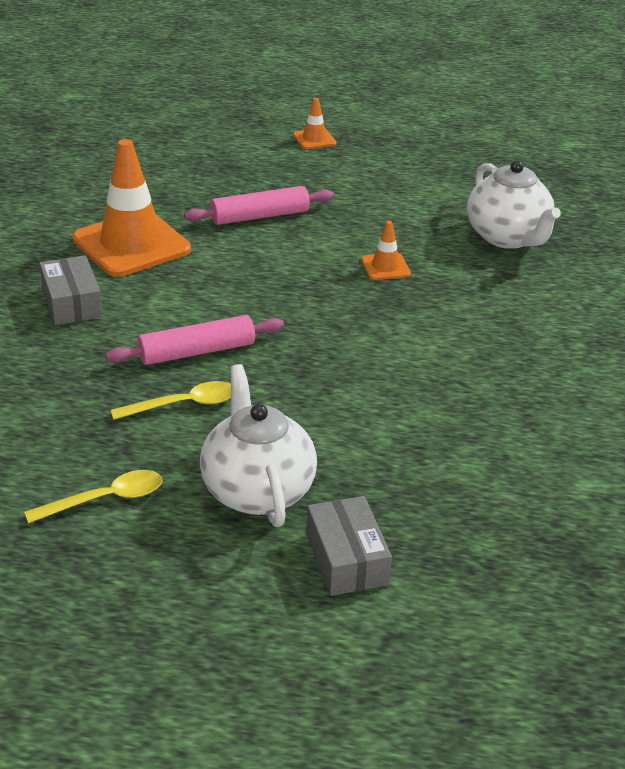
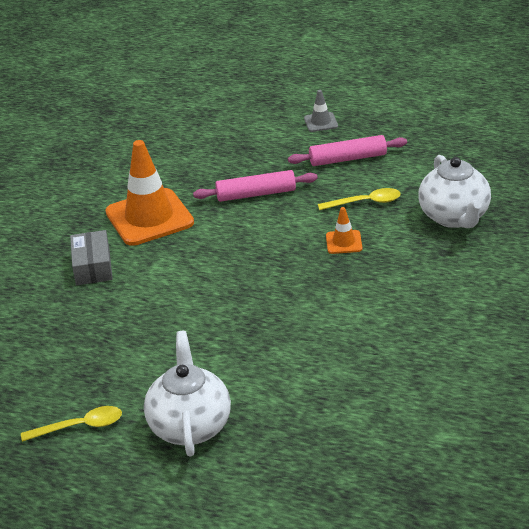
camera: 15 degrees right, 0 degrees up
pink rolling pin [106,315,284,365] -> pink rolling pin moved to [288,135,407,166]
yellow spoon [111,381,231,420] -> yellow spoon moved to [318,188,401,210]
orange traffic cone [293,98,336,149] -> grey traffic cone [304,90,338,132]
grey box [306,496,392,596] -> none

